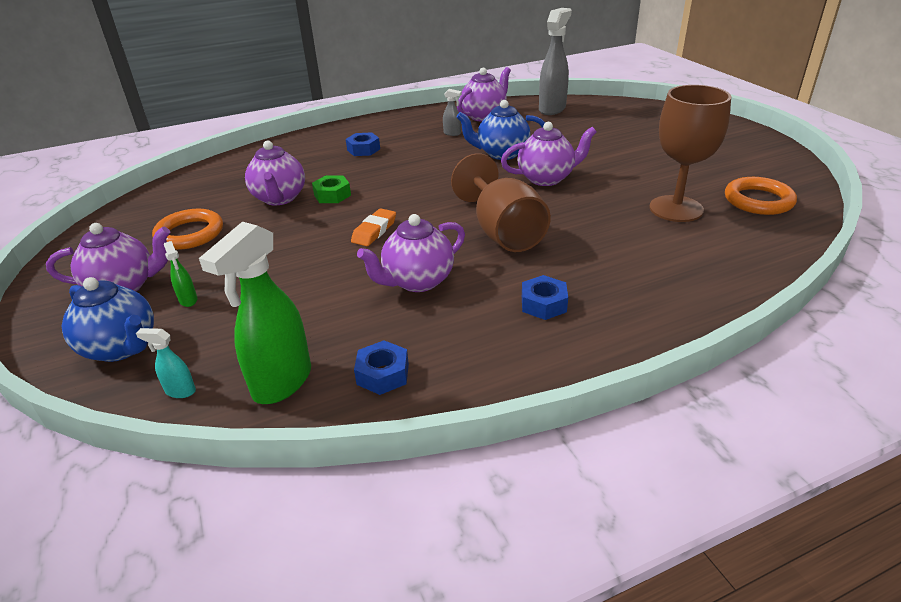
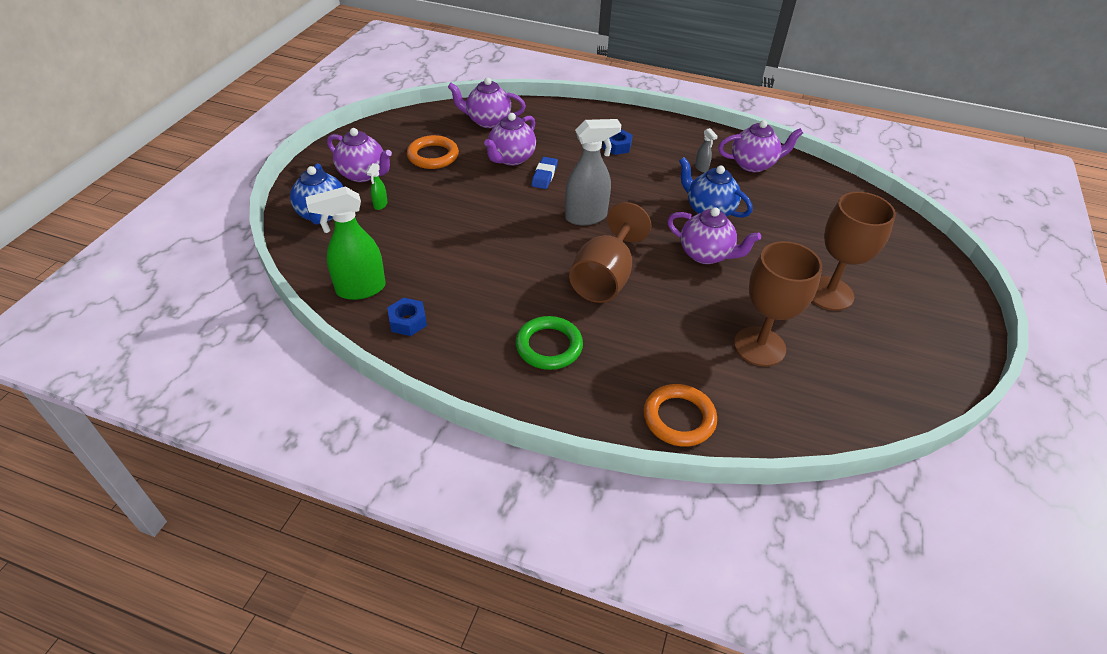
camera: 40 degrees right, 10 degrees up
turquoise spray bottle [136,328,196,398] -> none
green nut [312,176,351,203] -> blue eraser [532,157,558,189]
orange eraser [351,208,396,246] -> none
purple teapot [357,214,465,292] -> purple teapot moved to [448,77,526,128]
blue nut [522,275,568,320] -> green ring [515,316,583,370]
grey spray bottle [539,8,572,115] -> grey spray bottle moved to [565,119,621,226]
orange ring [725,177,797,215] -> orange ring moved to [644,384,717,447]
none -> brown goblet [812,192,896,311]

